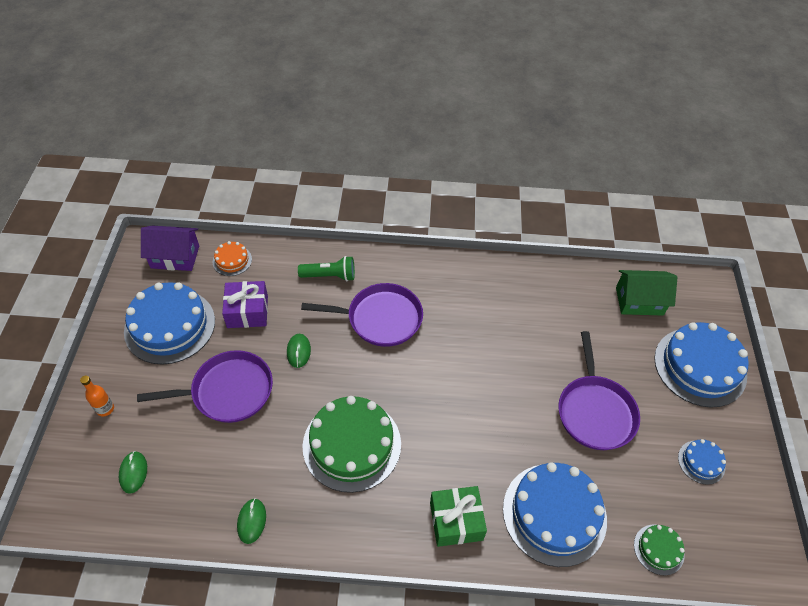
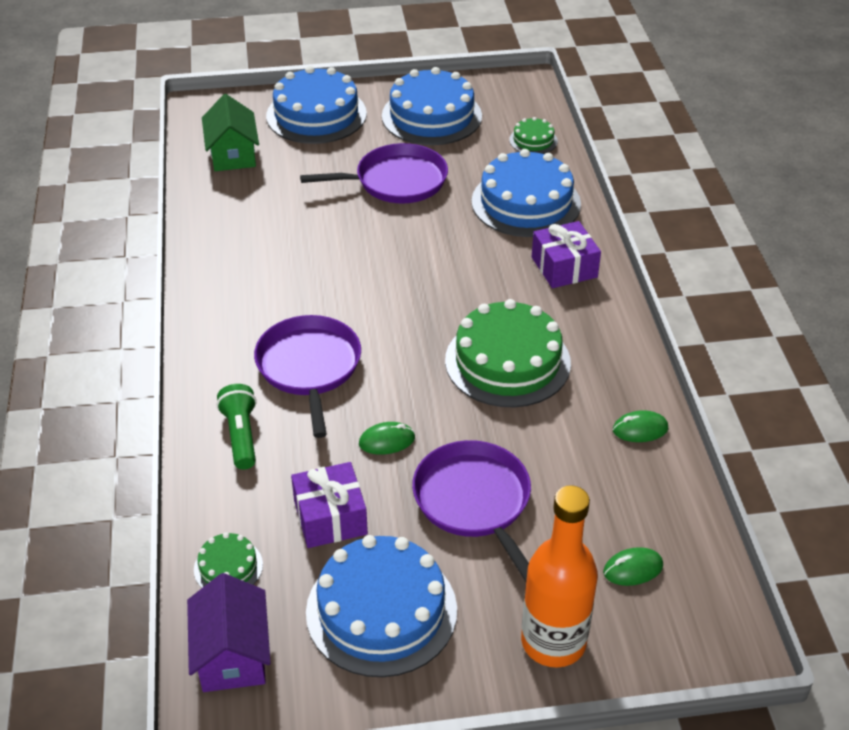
camera: 100 degrees left, 10 degrees down
orange bottle [80,375,114,417] -> orange bottle [521,485,598,668], size x2.30
orange cake [213,241,252,276] -> green cake [194,532,263,588]
green gift [430,486,487,547] -> purple gift [532,221,601,288]
blue cake [678,439,726,485] -> blue cake [382,67,482,145], size x2.13

